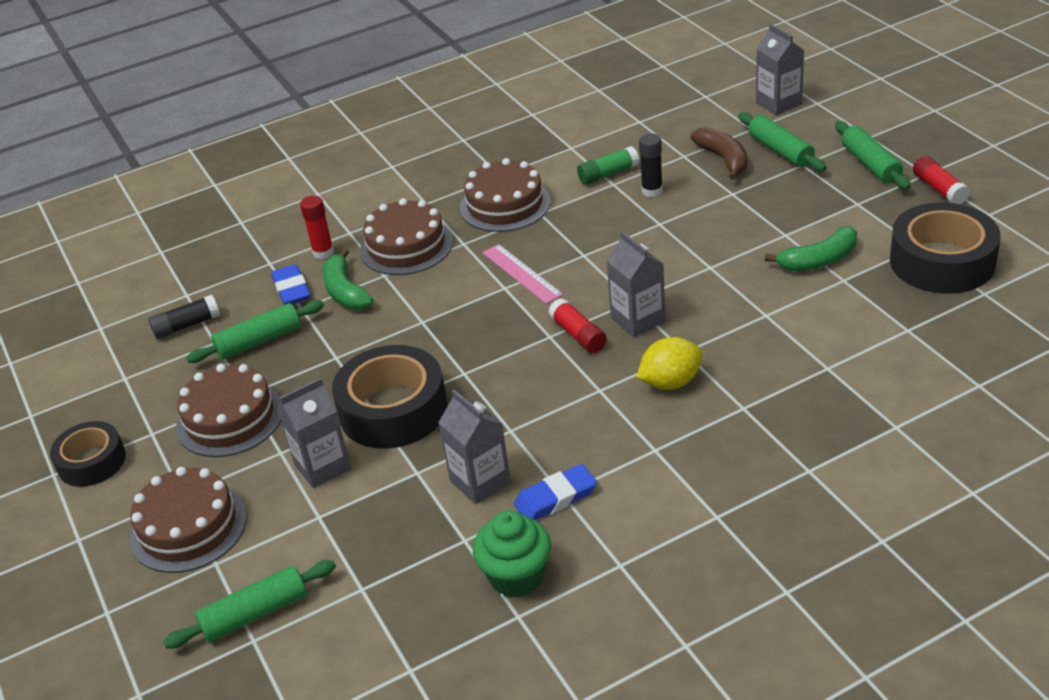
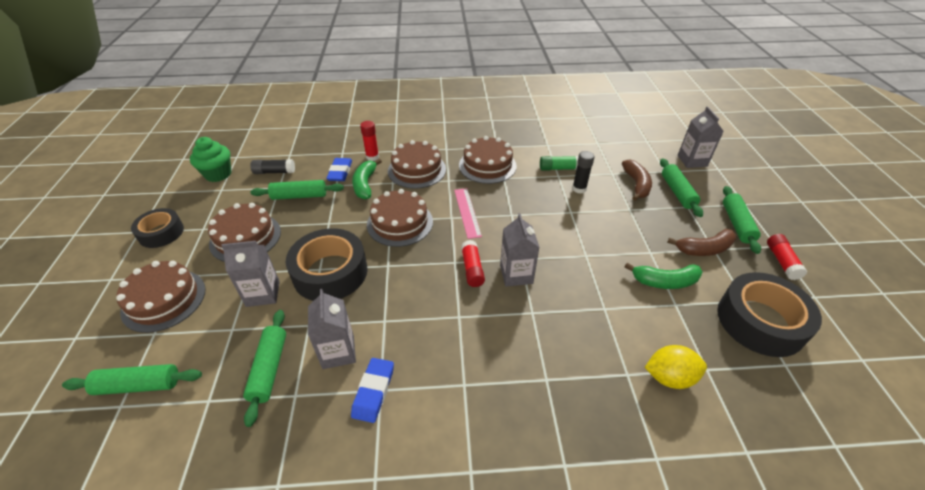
camera: 20 degrees right, 5 degrees up
green cupcake [473,510,551,598] -> green cupcake moved to [190,137,231,182]
blue eraser [514,464,597,520] -> blue eraser turned 75 degrees counterclockwise [351,358,394,423]
yellow lemon [636,337,703,390] -> yellow lemon moved to [645,345,707,389]
none -> green rolling pin [243,310,286,427]
none -> brown cake [367,189,433,247]
none -> brown banana [667,229,736,256]

